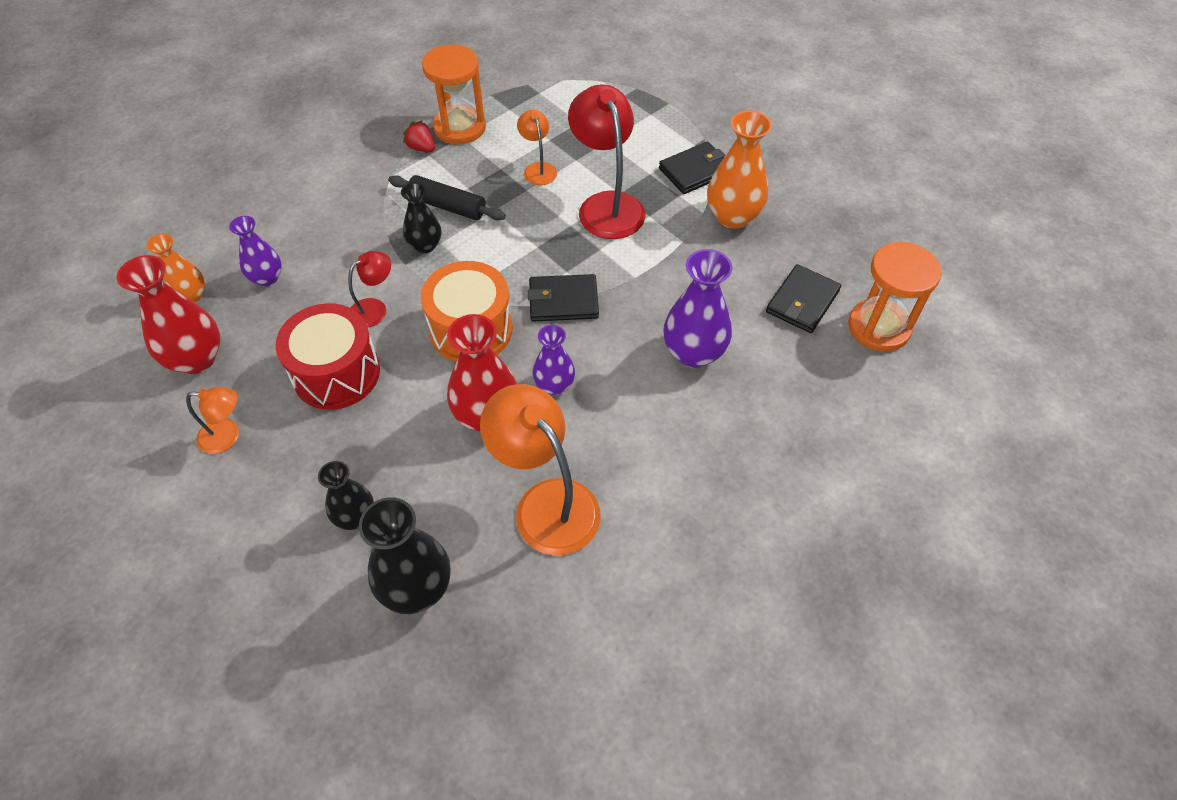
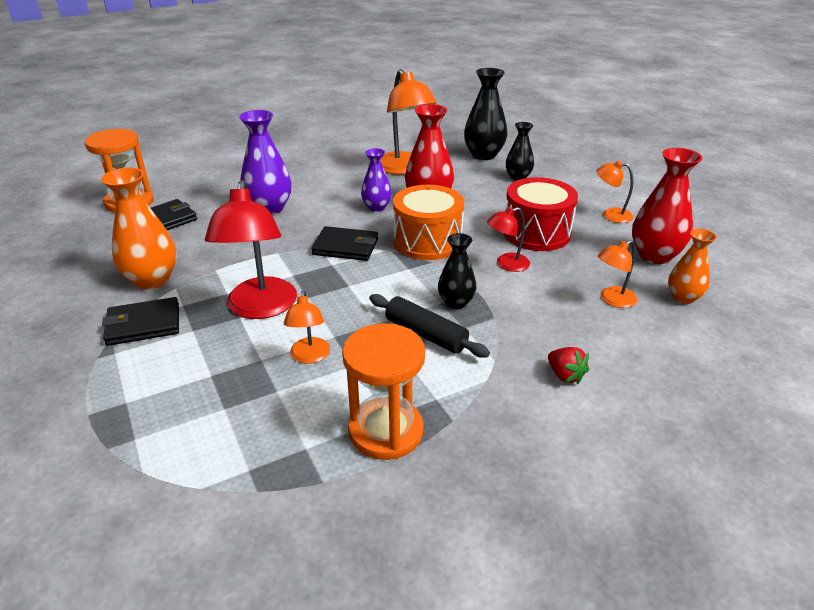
camera: 165 degrees left, 20 degrees down
purple vase [229,216,282,286] -> orange lamp [598,240,637,308]
red strawberry [403,120,435,152] -> red strawberry moved to [548,347,589,384]

